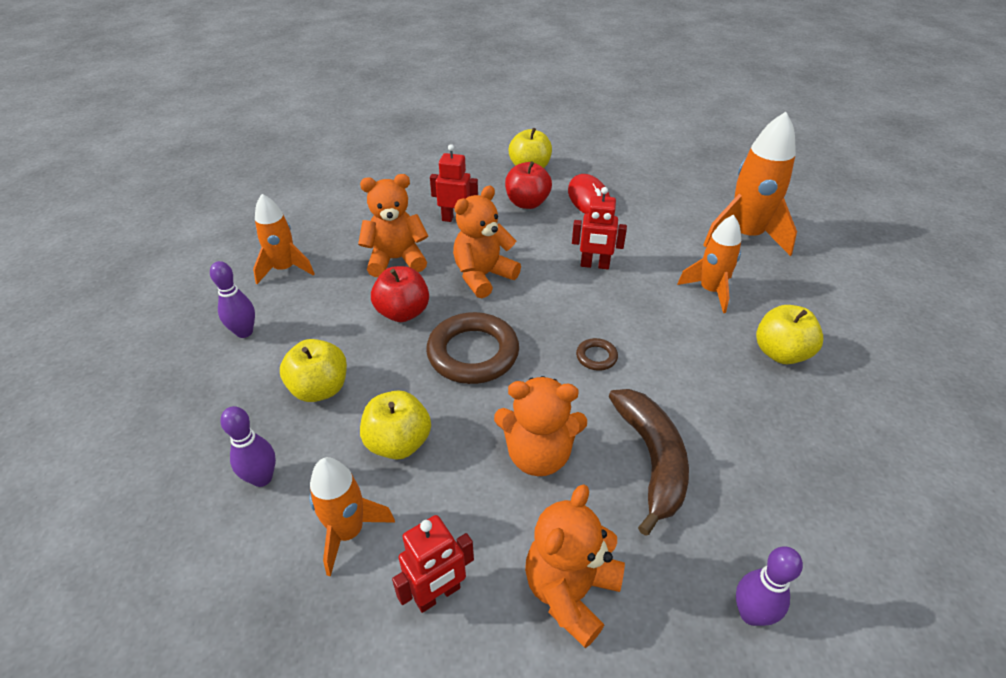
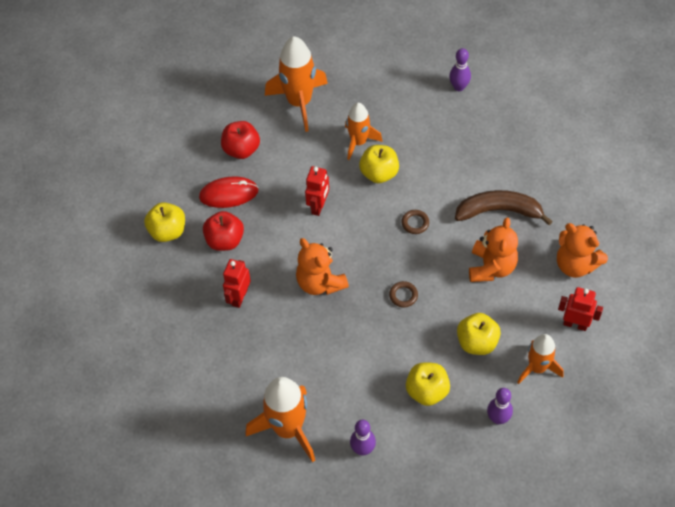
camera: 80 degrees left, 15 degrees up
orange rocket [253,194,315,284] -> orange rocket [246,377,315,462], size x1.58
orange teddy bear [358,174,428,277] -> none
red apple [371,266,429,322] -> red apple moved to [221,121,260,159]
red robot [392,515,474,613] -> red robot turned 45 degrees counterclockwise [558,287,603,331]
brown ring [426,312,519,384] -> brown ring [389,281,418,307], size x0.45
purple bowling pin [736,546,803,626] -> purple bowling pin moved to [449,48,471,91]
yellow apple [756,305,823,364] -> yellow apple moved to [359,145,399,183]

